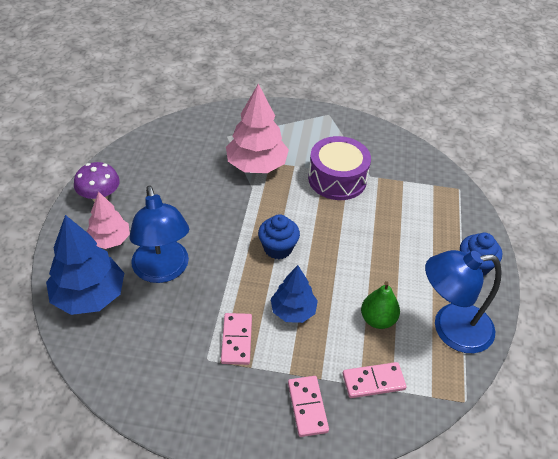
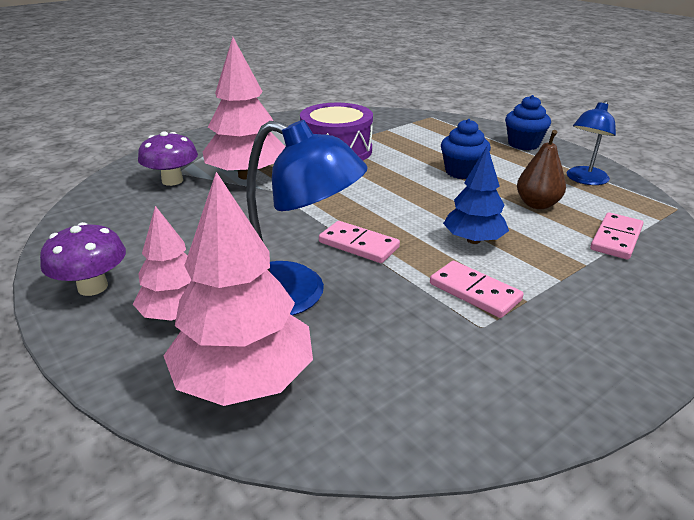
camera: 45 degrees left, 15 degrees down
blue tree [46,215,124,315] -> pink tree [164,172,313,406]
blue cupcake [258,214,300,259] -> blue cupcake moved to [441,119,491,179]
pink domino [288,376,329,437] -> pink domino moved to [319,221,400,263]
green pear [361,281,400,329] -> brown pear [517,130,566,209]
blue lamp [425,250,502,353] -> blue lamp [567,101,616,185], size x0.61
none -> purple mushroom [138,131,198,186]

